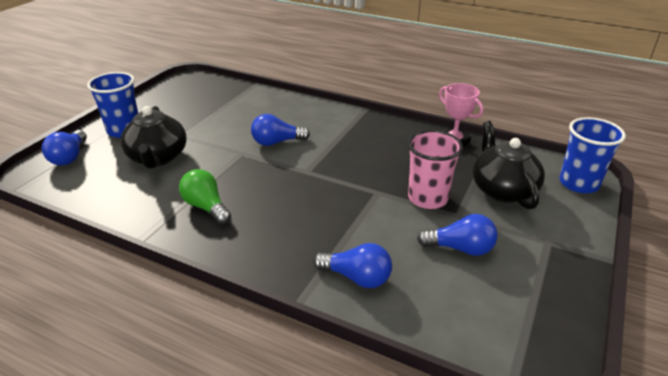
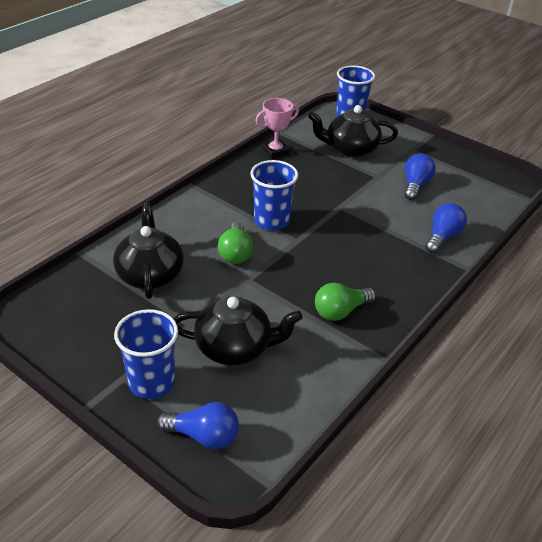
camera: 80 degrees left, 5 degrees up
blue light bulb [251,114,310,146] -> green light bulb [218,222,253,264]
pink cup [408,130,463,209] -> none
none -> black teapot [113,202,184,299]
none -> blue cup [250,160,298,231]

